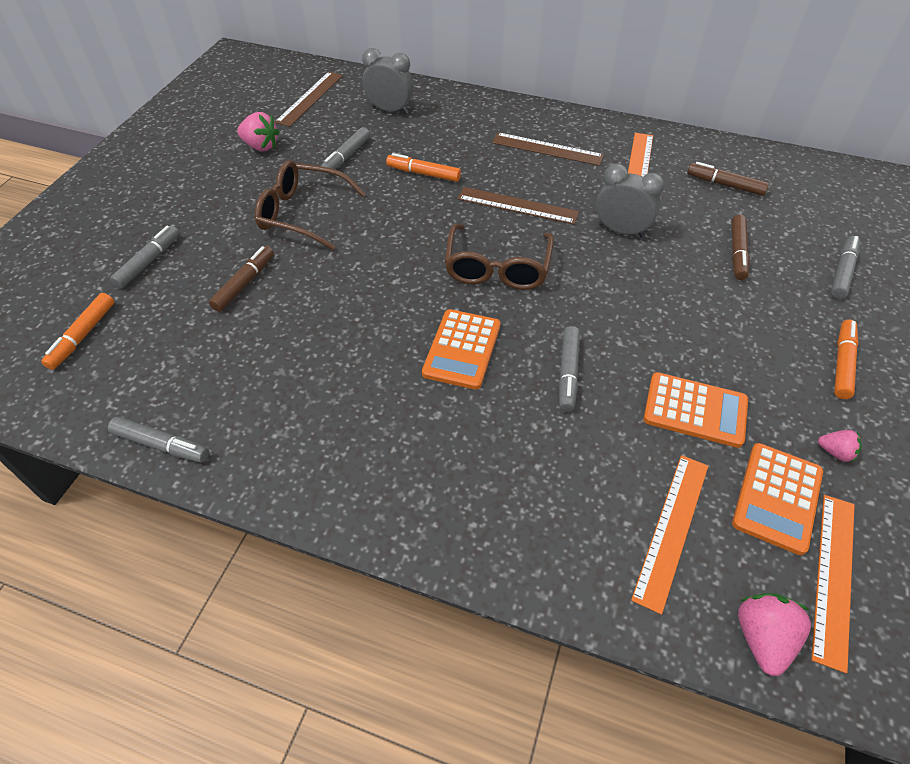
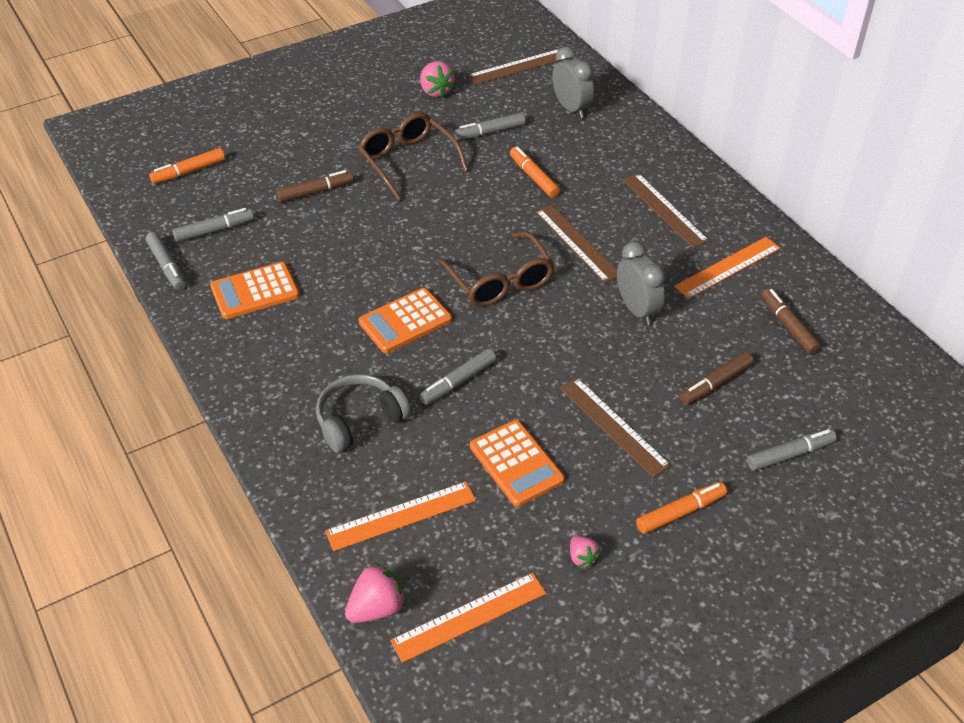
camera: 40 degrees right, 5 degrees down
grey marker [110,226,179,289] -> grey marker moved to [172,208,254,242]
brown glasses [445,224,554,290] -> brown glasses turned 75 degrees counterclockwise [437,232,555,307]
orange calculator [732,443,823,555] -> orange calculator moved to [210,262,300,319]
none -> grey headphones [316,374,411,453]
none -> brown ruler [560,377,671,478]

